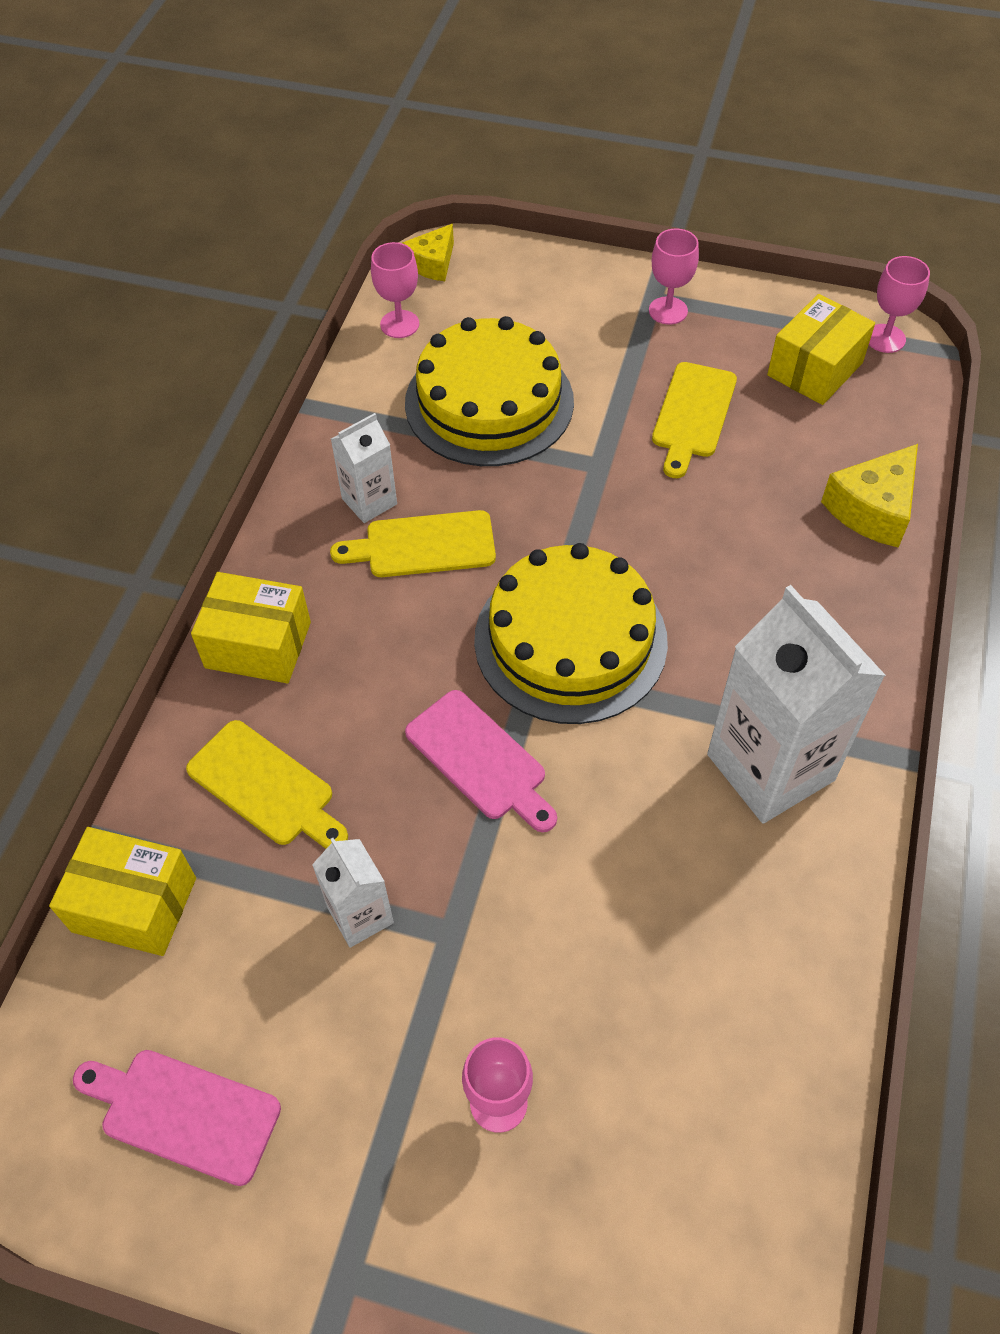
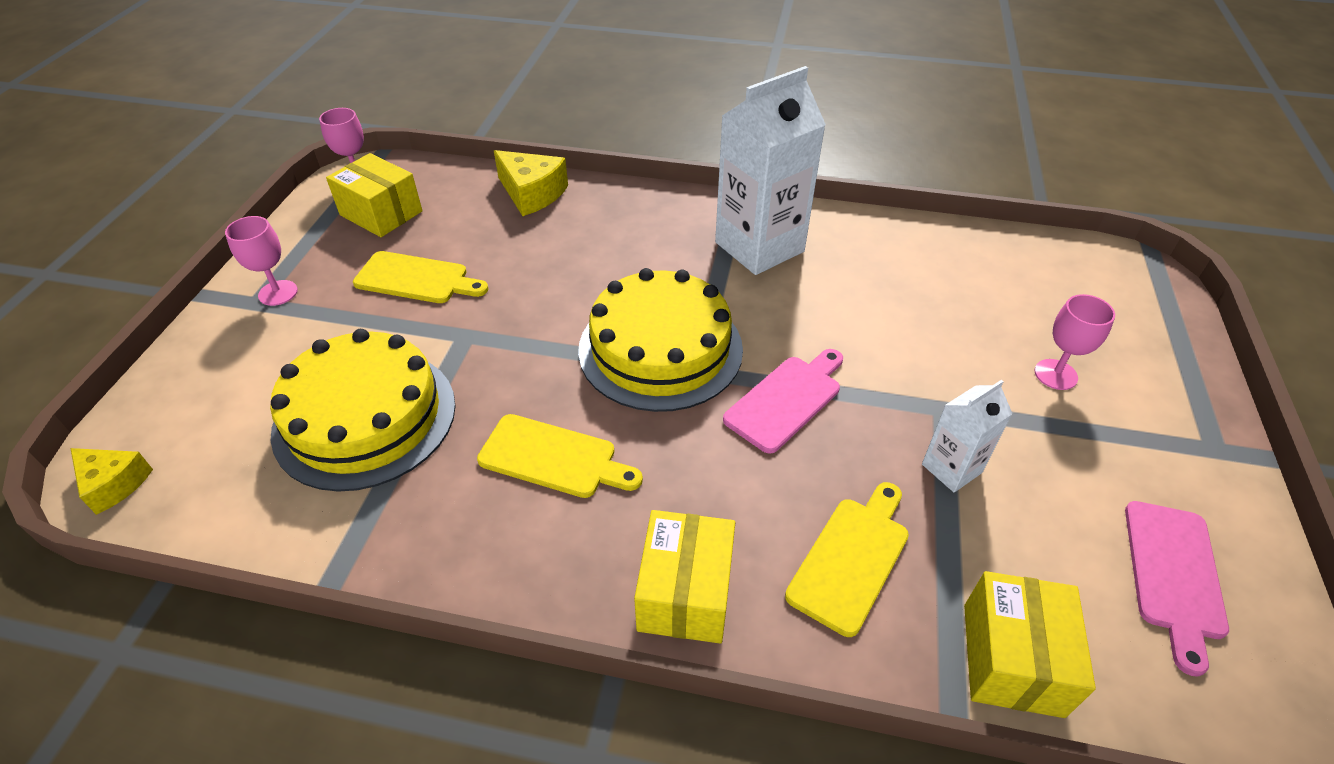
camera: 95 degrees left, 10 degrees down
yellow cutting board [330,510,496,577] -> yellow cutting board turned 60 degrees counterclockwise [477,414,643,498]
white carton [331,413,397,523] -> none
pink goblet [371,242,419,338] -> none

